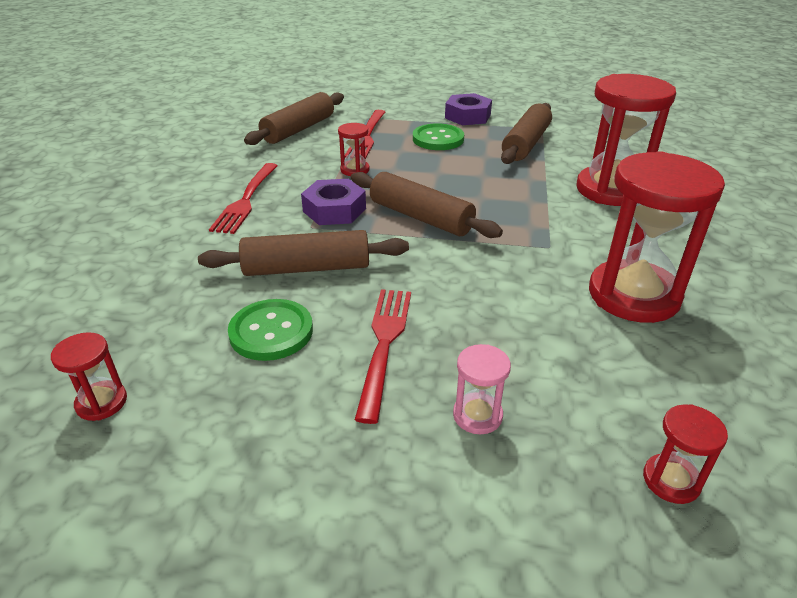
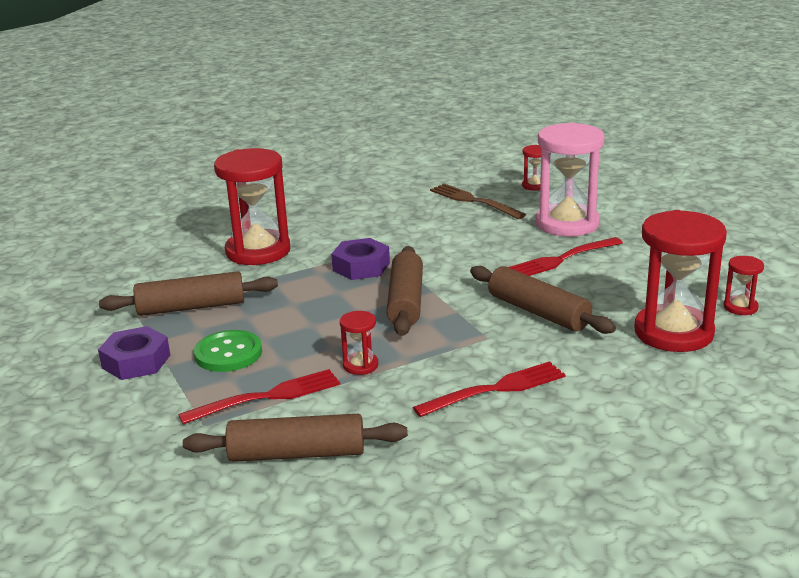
camera: 125 degrees left, 10 degrees down
green button [228,299,313,361] -> none
purple nut [301,179,366,225] -> purple nut moved to [331,238,390,280]
pink hourglass [453,344,511,434] -> pink hourglass [536,123,605,237], size x2.25
red hourglass [589,151,725,323] -> red hourglass moved to [635,210,727,352]
none -> brown fork [430,184,526,219]

